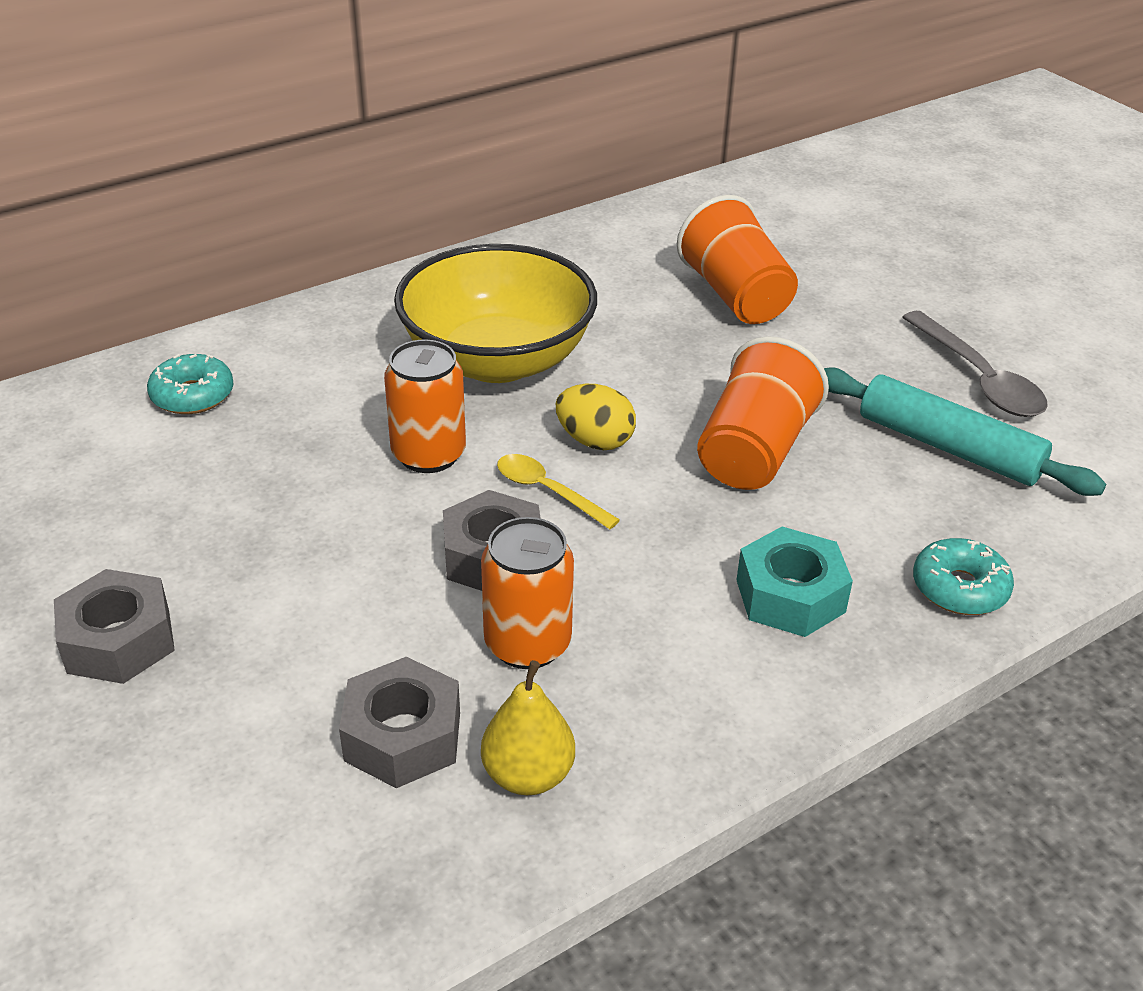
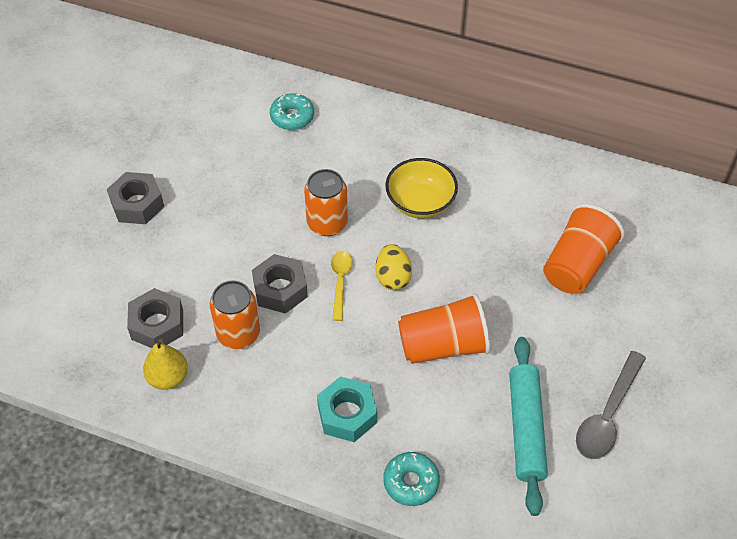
camera: 55 degrees right, 15 degrees up
yellow bowl [394,244,597,383] -> yellow bowl [386,158,458,218], size x0.61

